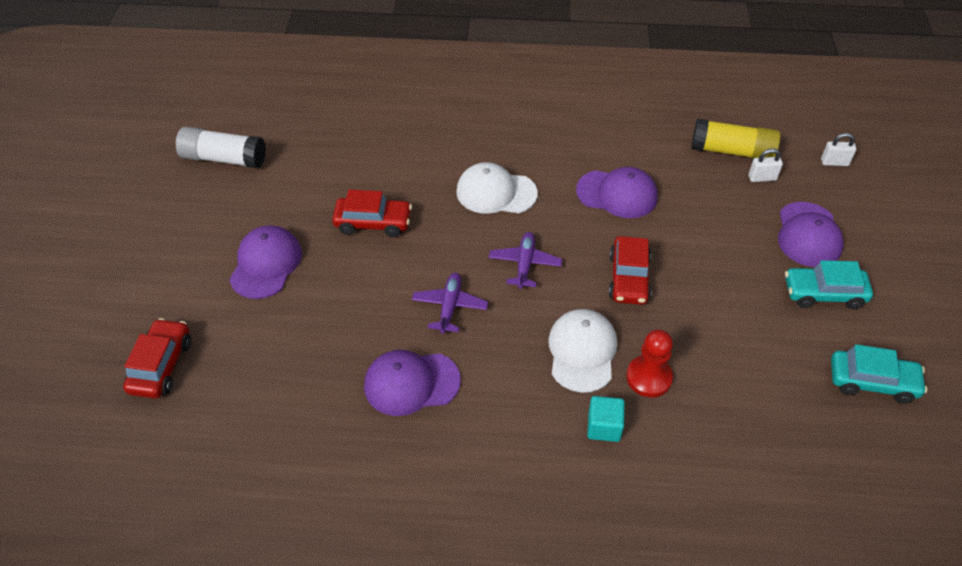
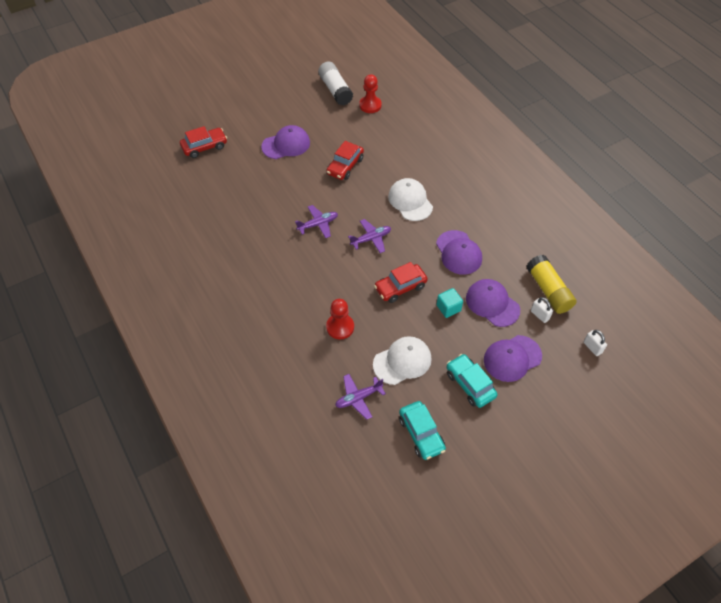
camera: 55 degrees right, 5 degrees up
red car [332,190,412,237] -> red car turned 60 degrees clockwise [326,141,364,180]
purple cap [364,350,461,416] -> purple cap moved to [466,279,520,327]
white cap [548,309,617,393] -> white cap moved to [373,336,432,385]
turquoise cube [587,396,625,442] -> turquoise cube moved to [436,288,463,318]
none -> purple plane [335,374,386,420]
none -> red pawn [359,74,382,113]

